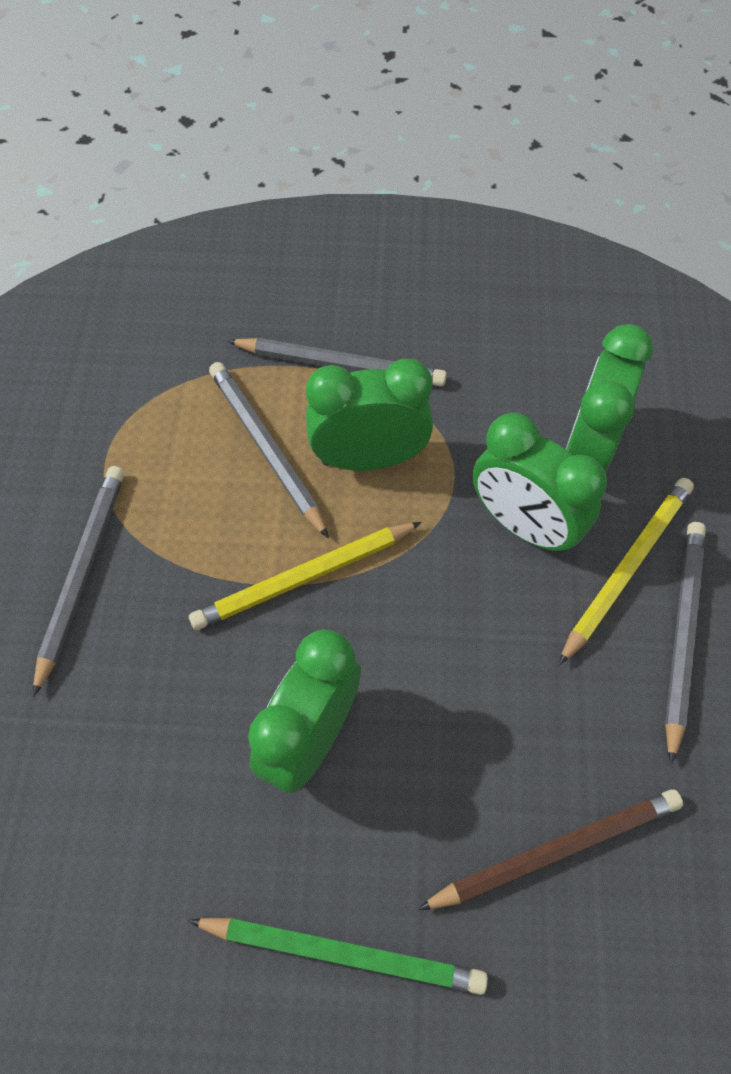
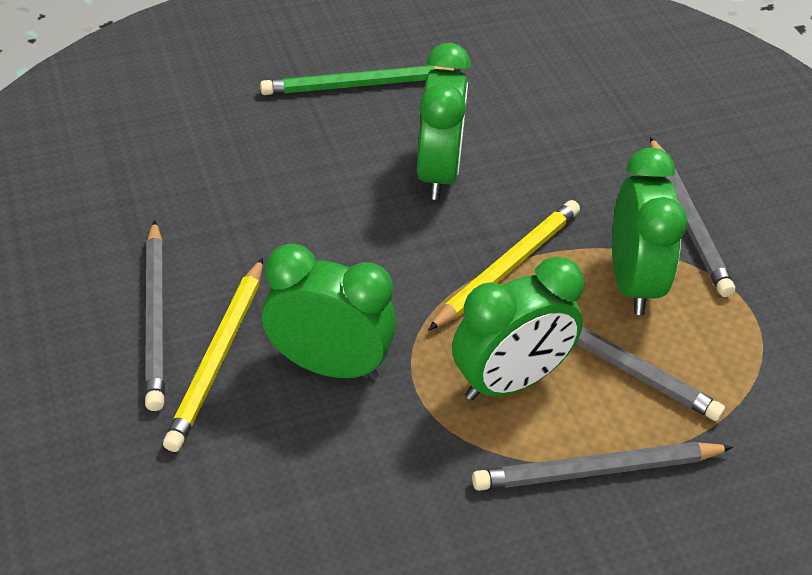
camera: 155 degrees right, 15 degrees down
brown pencil [418,789,683,910] -> none
green clock [565,324,653,472] -> green clock moved to [612,148,688,315]

